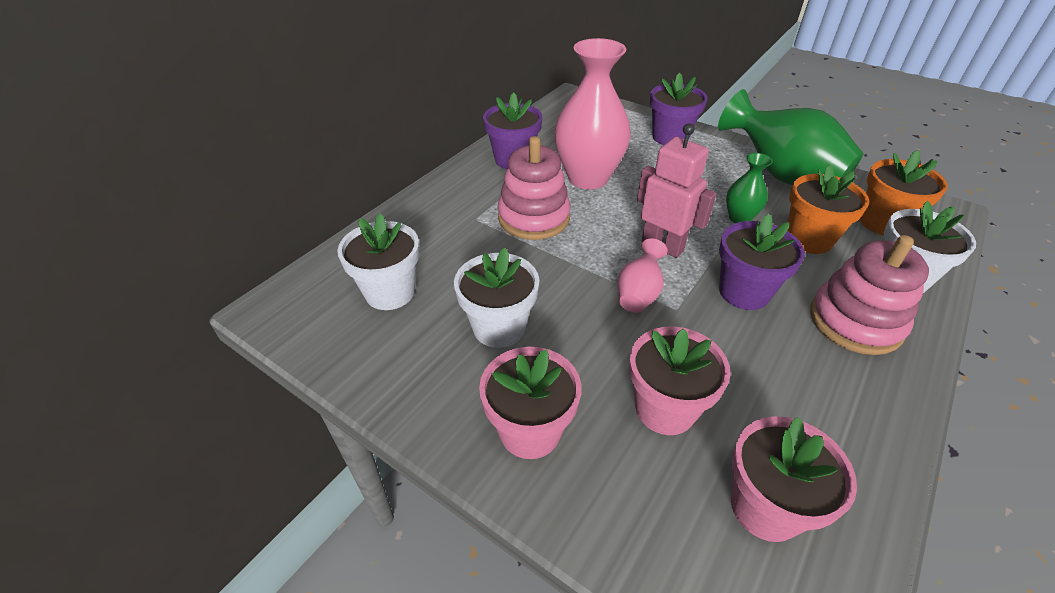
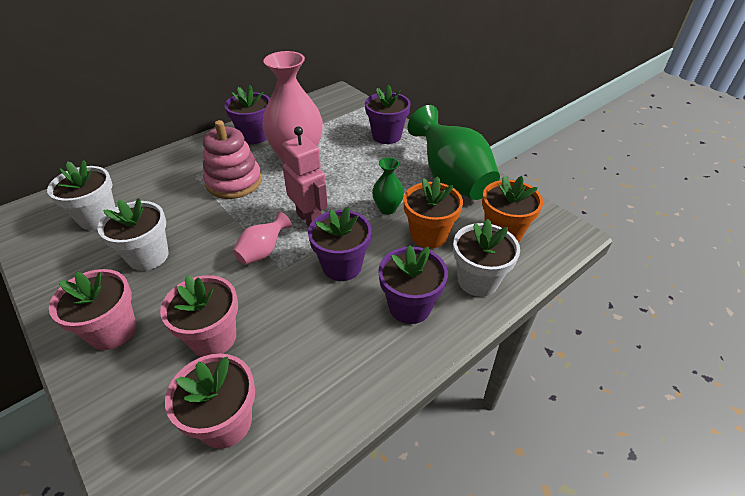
camera: 15 degrees right, 0 degrees up
pink stacking toy [810,235,929,355] -> purple flower pot [378,245,448,324]

